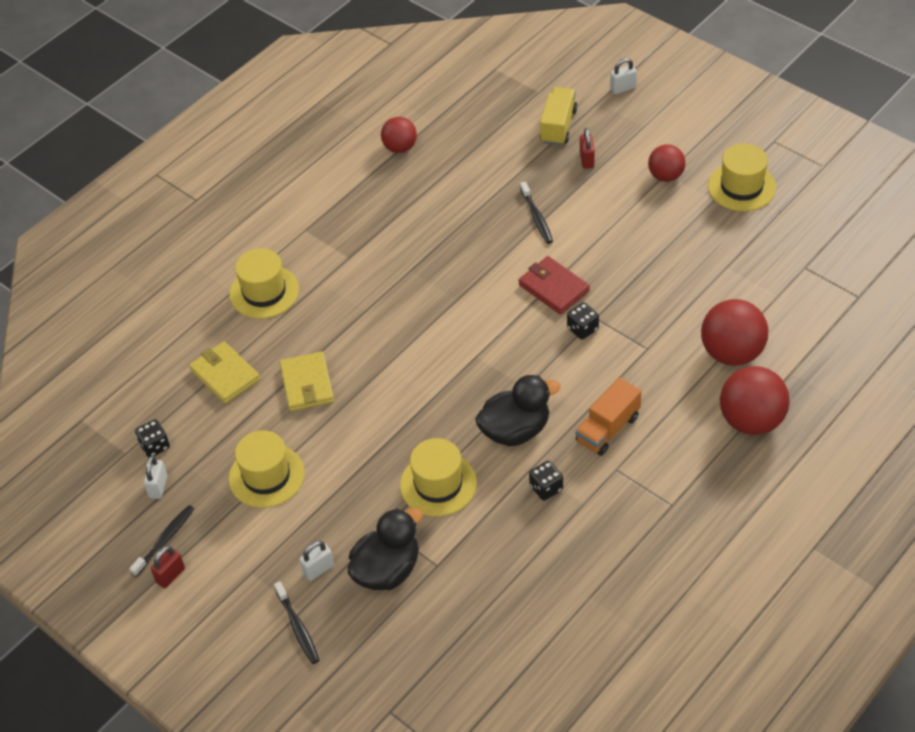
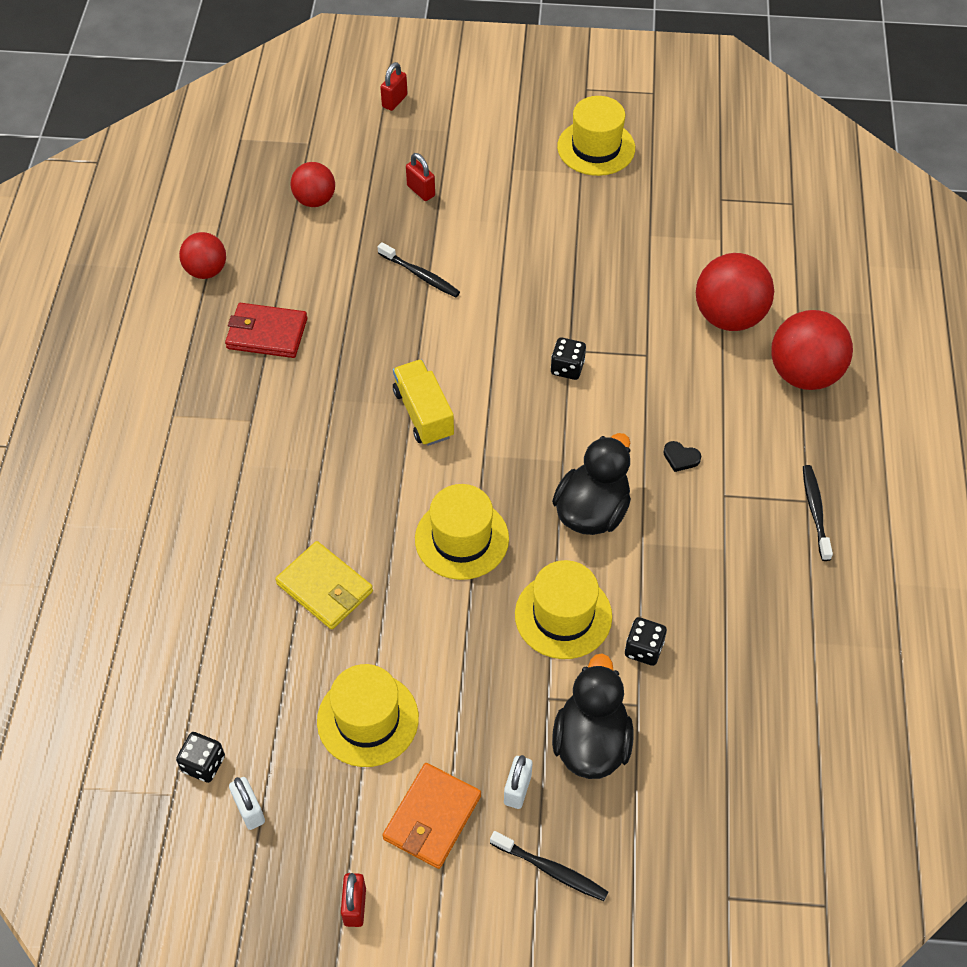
camera: 40 degrees left, 5 degrees up
black toothbrush [129,505,194,577] -> black toothbrush moved to [803,465,833,561]
yellow wallet [189,341,260,404] -> none
yellow hat [229,248,299,319] -> yellow hat moved to [415,484,509,580]
red wallet [519,256,590,314] -> red wallet moved to [225,303,308,358]
black dice [529,461,563,501] -> black dice moved to [625,617,667,666]
yellow truck [540,87,577,145] -> yellow truck moved to [393,359,454,446]
orange truck [575,377,642,456] -> black heart [663,441,701,472]
white padlock [610,58,637,94] -> red padlock [380,62,408,111]
red ball [648,144,686,182] -> red ball moved to [291,162,335,207]
none -> orange wallet [383,763,481,869]

